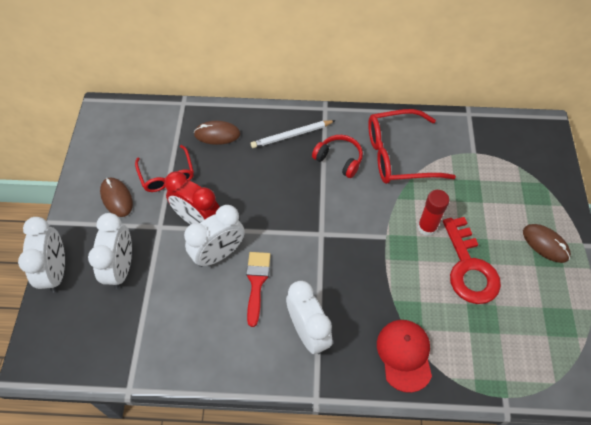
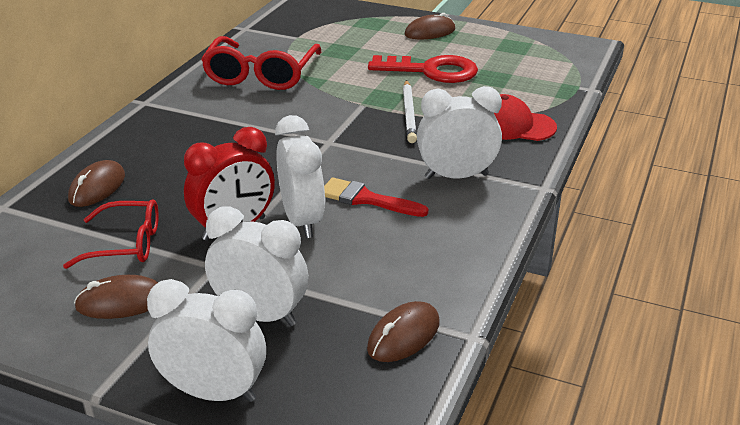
camera: 70 degrees left, 25 degrees down
white pencil [251,120,336,148] -> white pencil moved to [403,80,417,143]
red headphones [312,135,363,178] -> none
red glue stick [418,190,449,236] -> none
none -> brown mouse [367,301,440,362]

